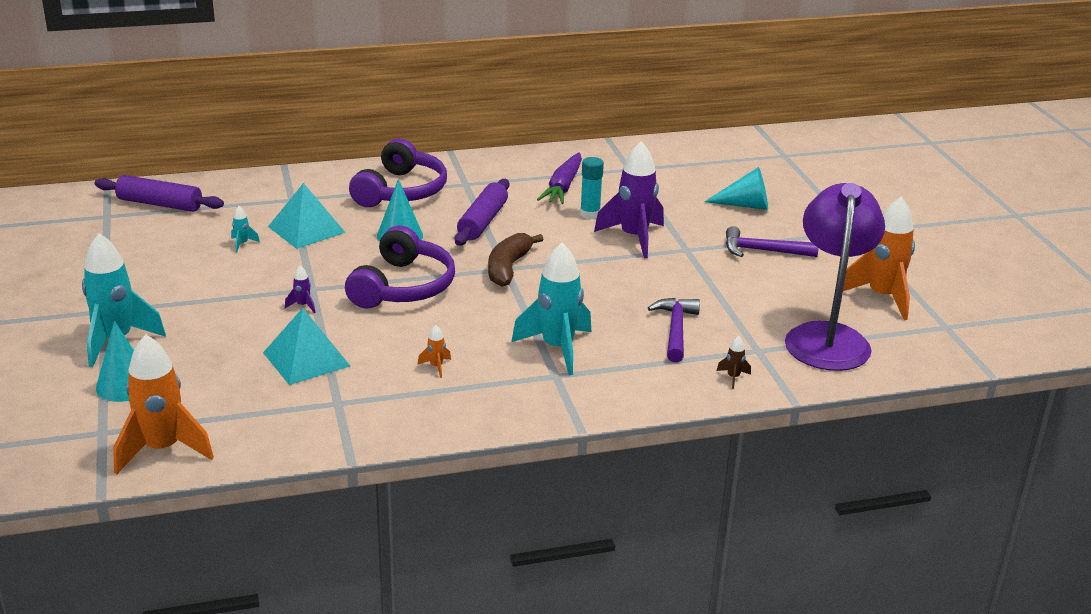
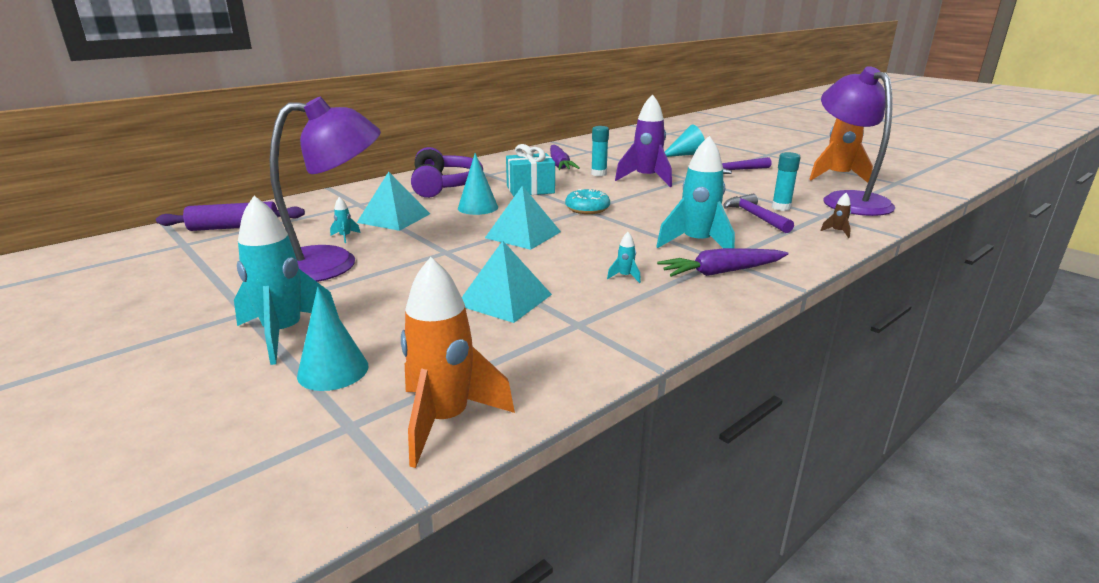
camera: 25 degrees left, 5 degrees down
purple rocket [285,266,315,313] -> none
purple headphones [345,226,455,309] -> turquoise pyramid [485,185,561,250]
orange rocket [418,325,451,378] -> turquoise rocket [607,232,641,283]
purple rolling pin [455,179,509,245] -> turquoise gift [506,144,555,196]
brown banana [488,233,543,287] -> turquoise donut [565,189,610,214]
none -> purple lamp [270,97,381,282]
none -> purple carrot [657,248,788,277]
none -> turquoise glue stick [772,152,801,211]

